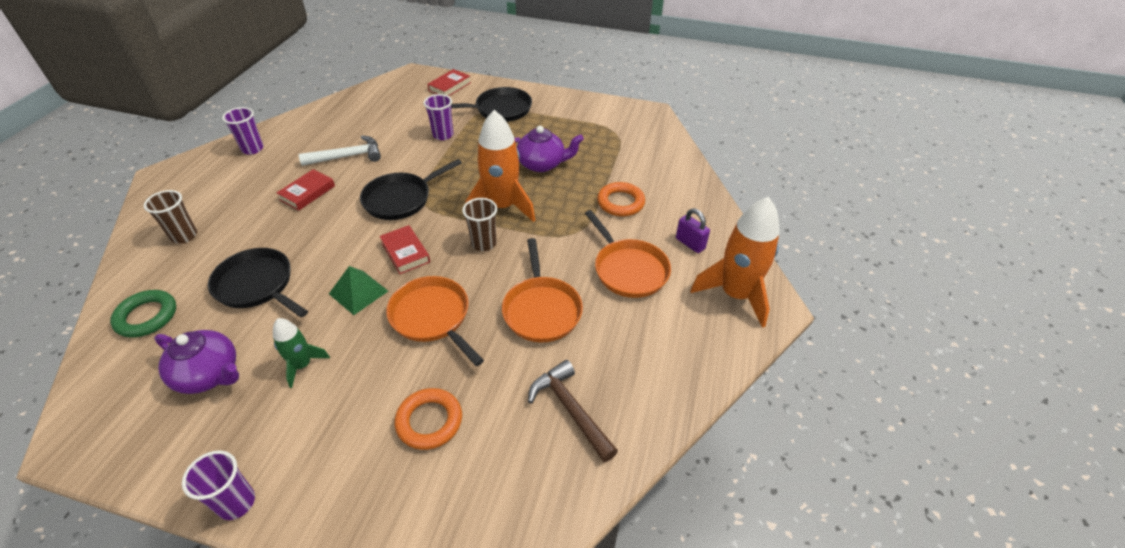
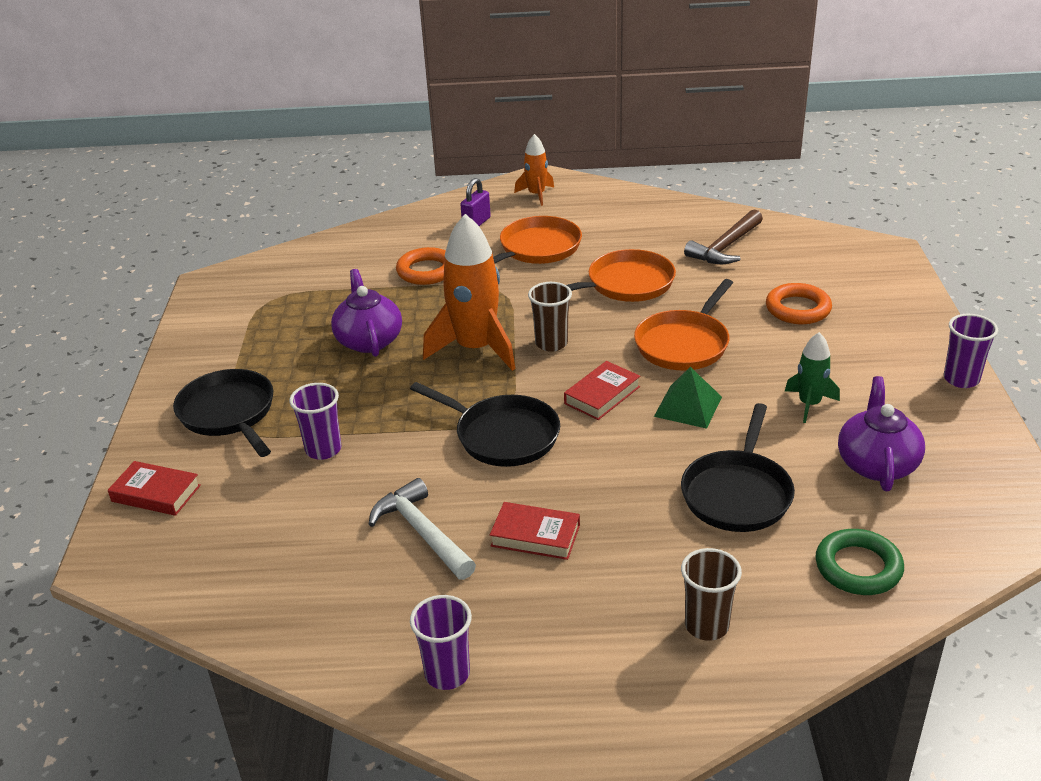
camera: 105 degrees left, 10 degrees down
orange rocket [690,197,780,328] -> orange rocket [514,134,554,206], size x0.53

